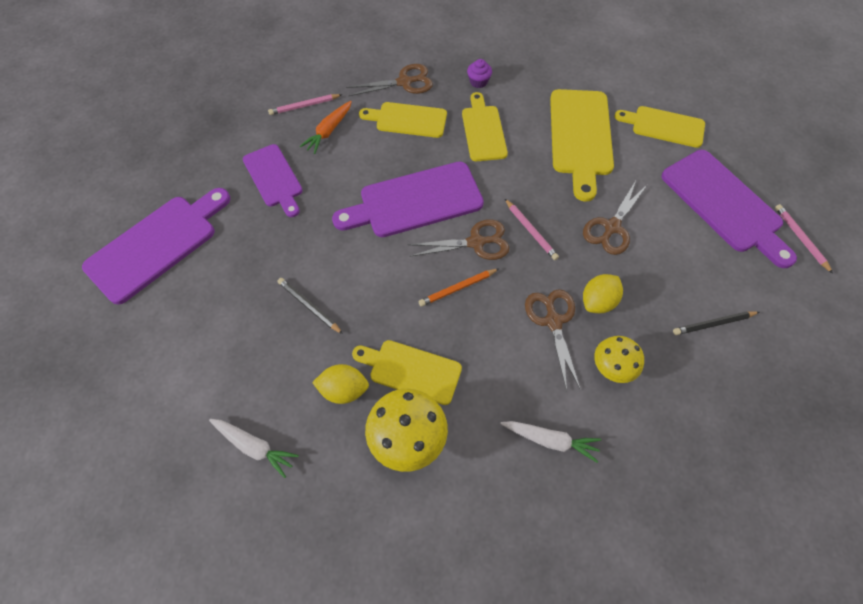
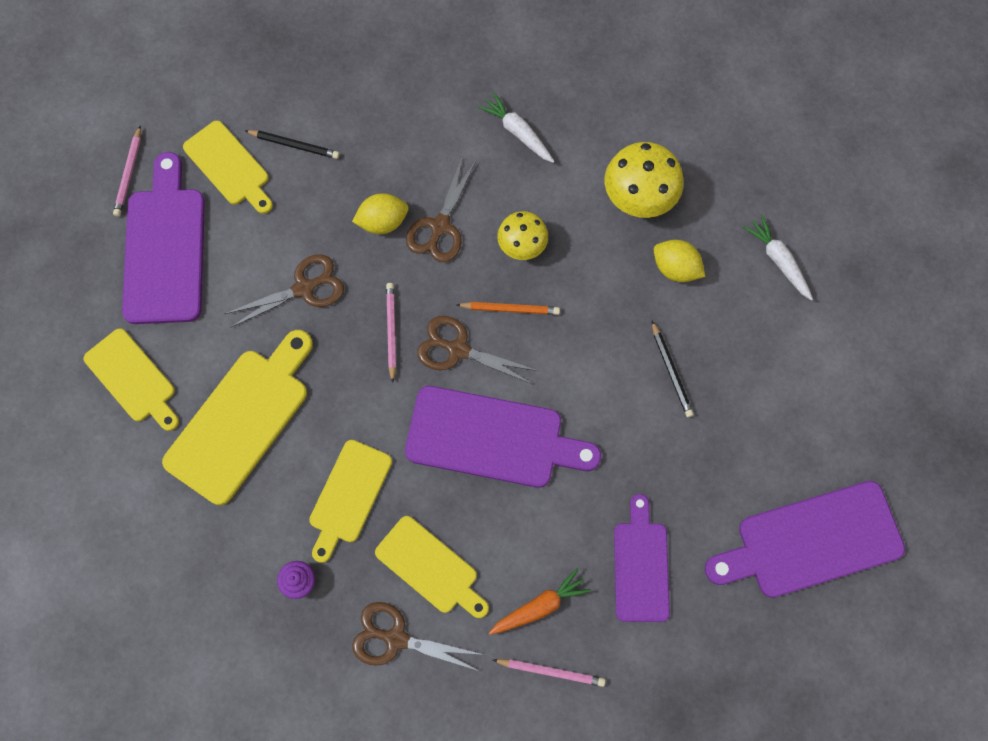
camera: 150 degrees left, 10 degrees up
yellow cutting board [352,340,462,405] -> yellow cutting board moved to [183,121,273,214]
yellow mushroom [594,336,644,383] -> yellow mushroom moved to [497,211,548,260]

